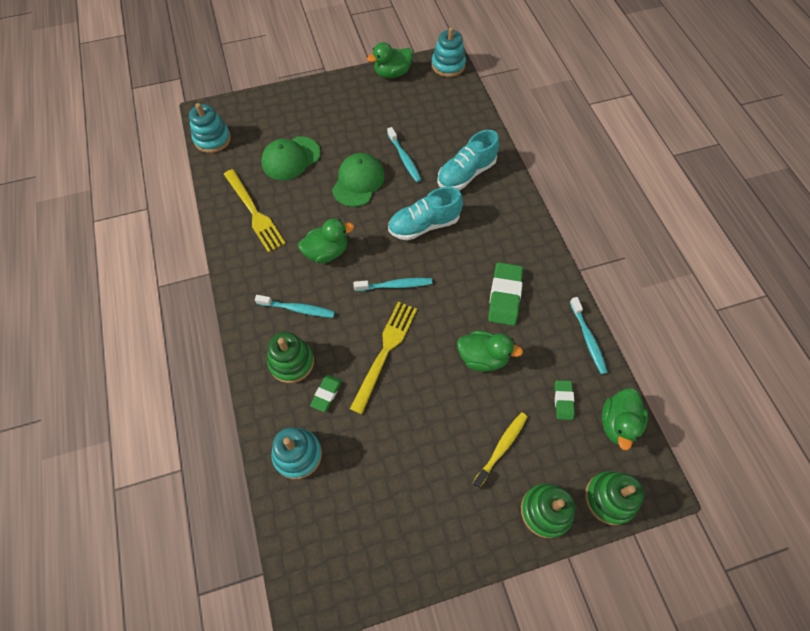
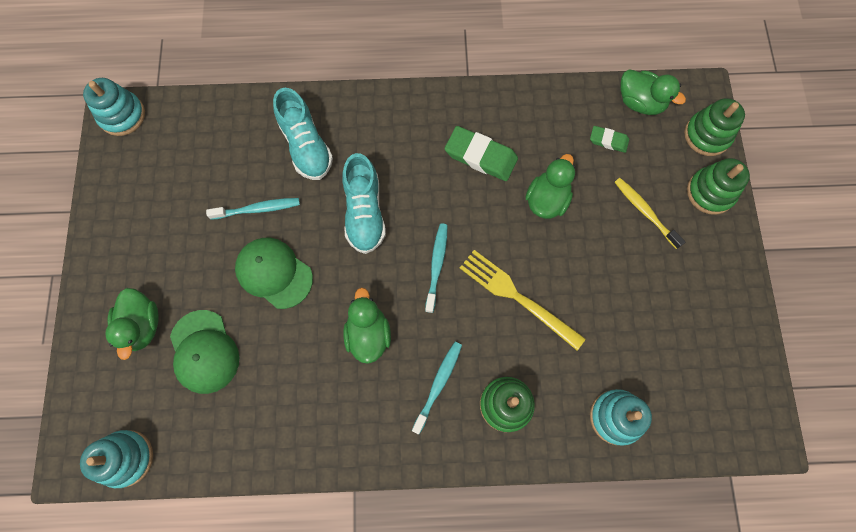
camera: 75 degrees left, 10 degrees up
yellow fork [224,169,286,253] -> none
green eraser [310,375,342,412] -> none
green duck [367,42,413,78] -> green duck moved to [105,288,159,360]
turquoise toothbrush [570,297,608,374] -> none

